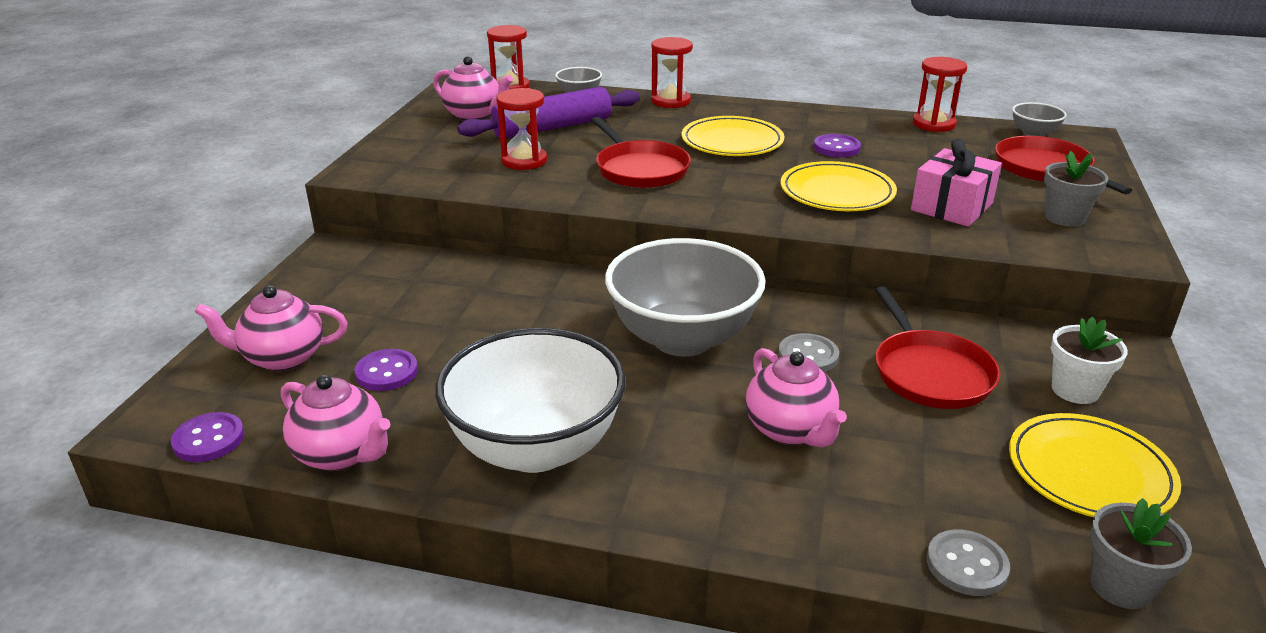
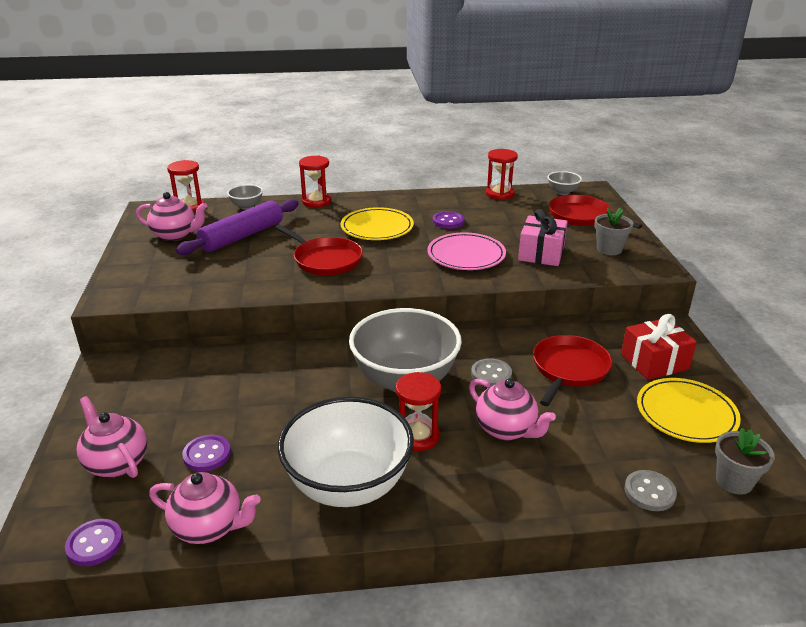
camera: 20 degrees left, 0 degrees up
pink teapot [195,285,348,371] -> pink teapot turned 75 degrees clockwise [77,396,148,478]
red hourglass [496,88,547,170] -> red hourglass moved to [396,372,441,451]
yellow plate [781,161,897,211] -> pink plate [427,232,506,270]
red pan [875,286,1001,409] -> red pan turned 120 degrees counterclockwise [533,335,612,406]
white flower pot [1051,317,1128,404] -> red gift [621,314,697,380]

